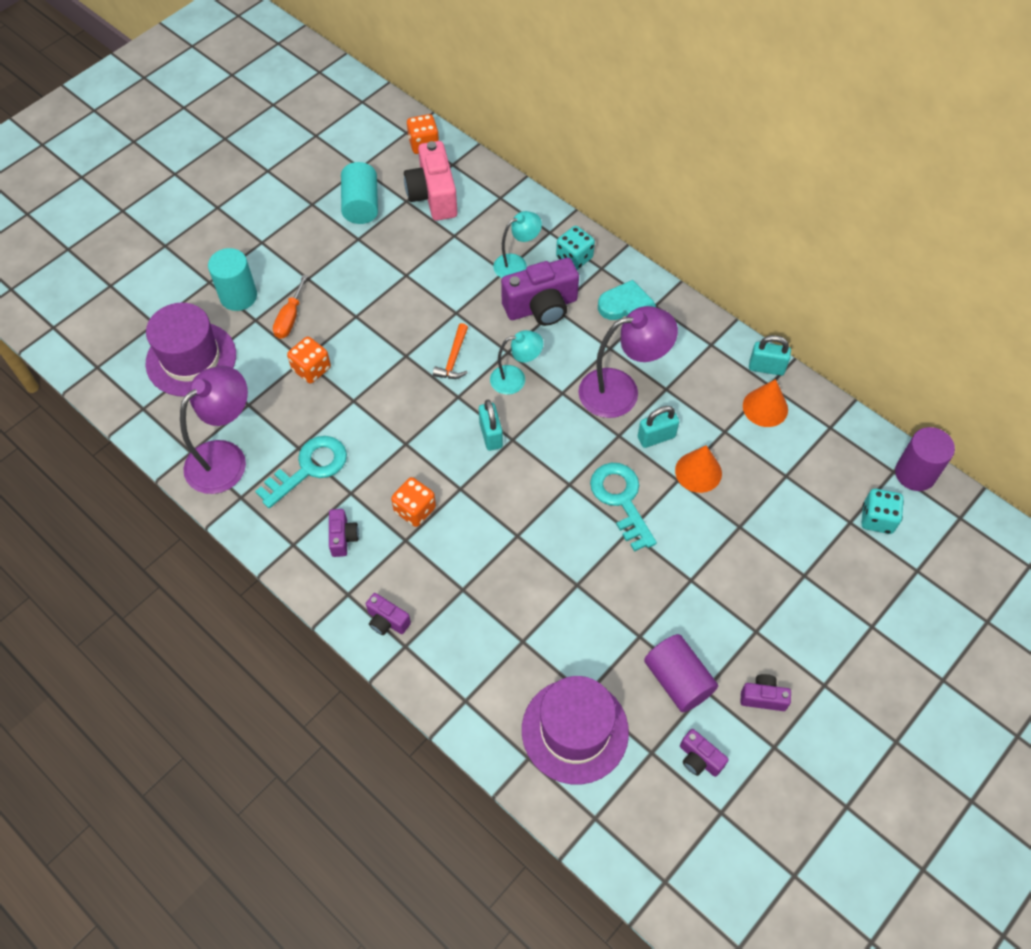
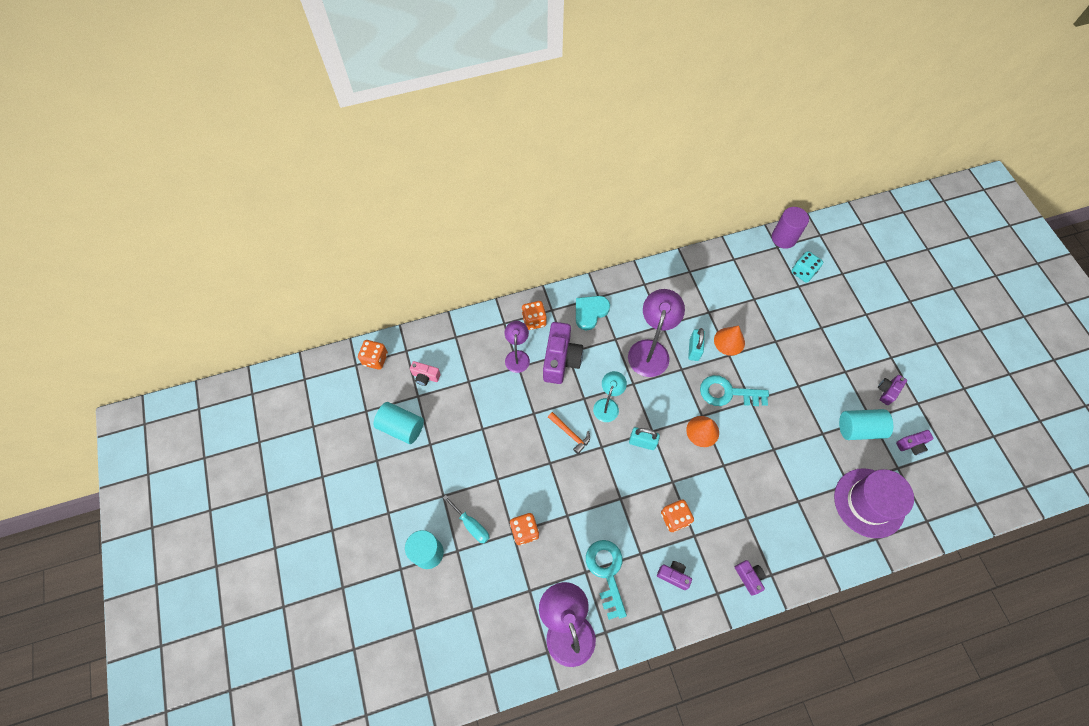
camera: 60 degrees left, 5 degrees up
purple hat [146,303,236,397] -> none
orange screwdriver [273,275,308,339] -> turquoise screwdriver [443,495,489,543]
purple camera [366,593,411,635] -> purple camera turned 90 degrees counterclockwise [735,560,766,595]
pink camera [404,141,457,221] -> pink camera [410,361,441,386], size x0.51
turquoise lamp [493,211,542,278] -> purple lamp [505,321,530,373]
turquoise dice [556,226,595,270] -> orange dice [522,301,547,330]
purple cylinder [644,634,718,712] -> turquoise cylinder [839,409,893,440]
orange cone [743,379,788,427] -> orange cone moved to [686,416,719,447]
turquoise padlock [749,335,791,376] -> none

